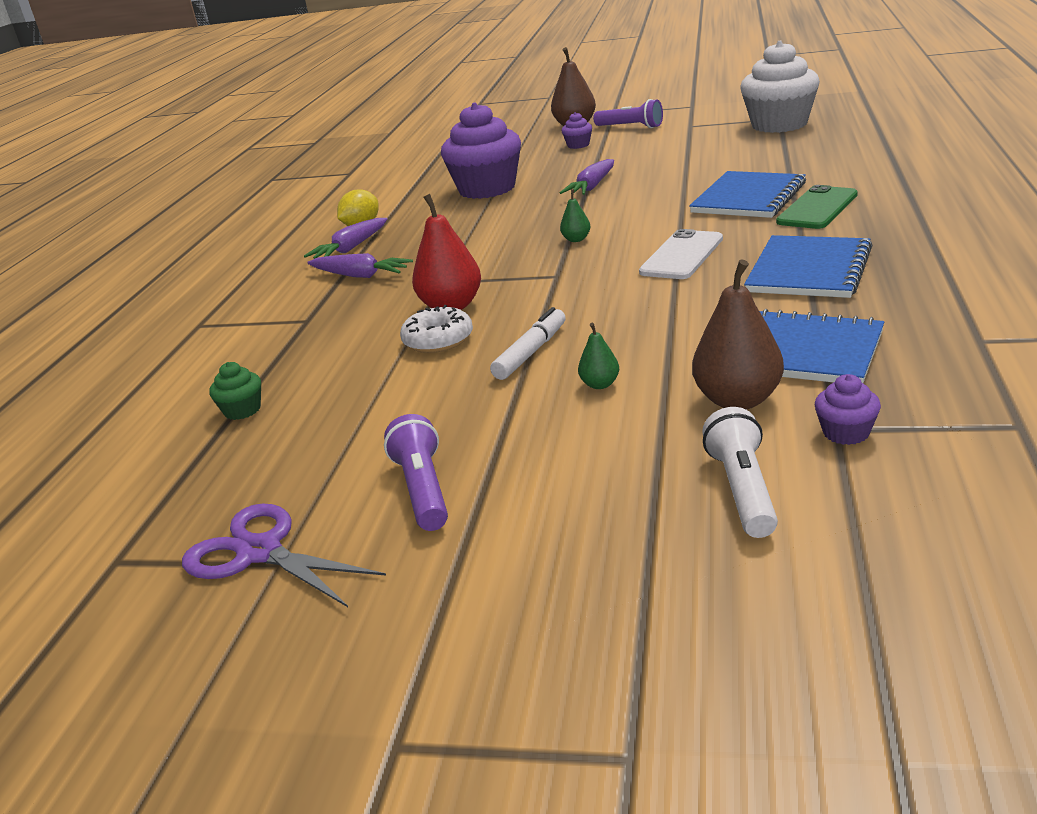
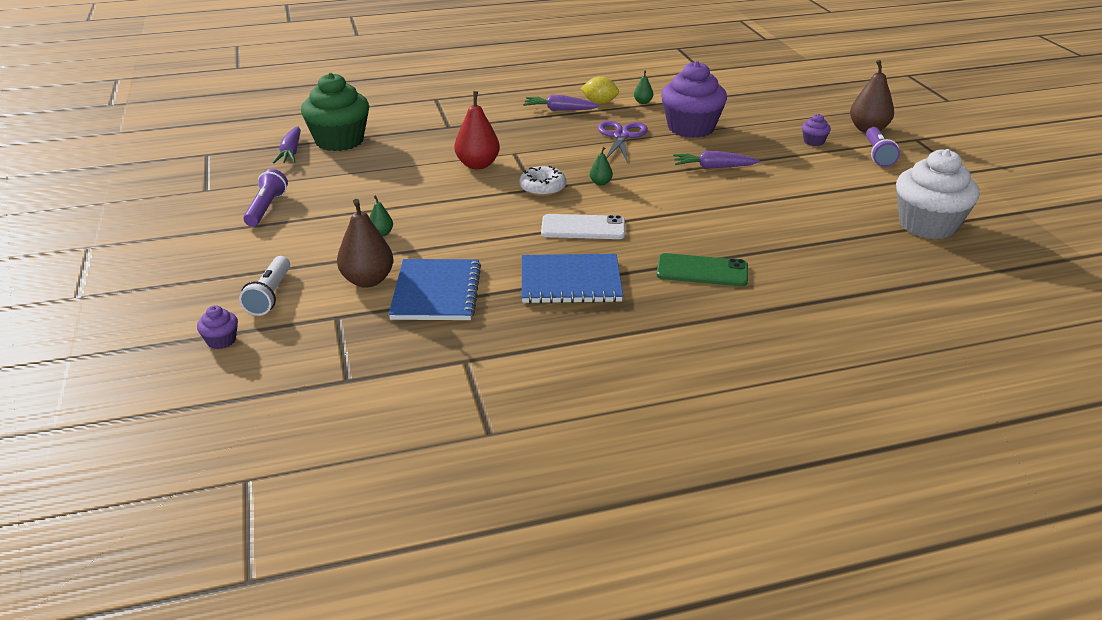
camera: 60 degrees right, 5 degrees up
purple scissors [182,504,386,607] -> purple scissors moved to [598,121,648,163]
green cupcake [209,362,261,420] -> green cupcake [301,73,369,151], size x2.37
purple carrot [307,253,413,278] -> purple carrot moved to [273,126,301,163]
purple flashlight [384,414,448,531] -> purple flashlight turned 45 degrees counterclockwise [243,169,288,226]
white donut [400,305,473,353] -> white donut moved to [519,166,566,196]
white marker [490,307,566,380] -> none
blue notebook [689,171,806,218] -> none
white flashlight [702,407,778,538] -> white flashlight turned 120 degrees clockwise [239,256,290,316]
purple cupcake [815,374,881,445] -> purple cupcake moved to [197,305,238,349]
none -> green pear [634,71,653,104]

